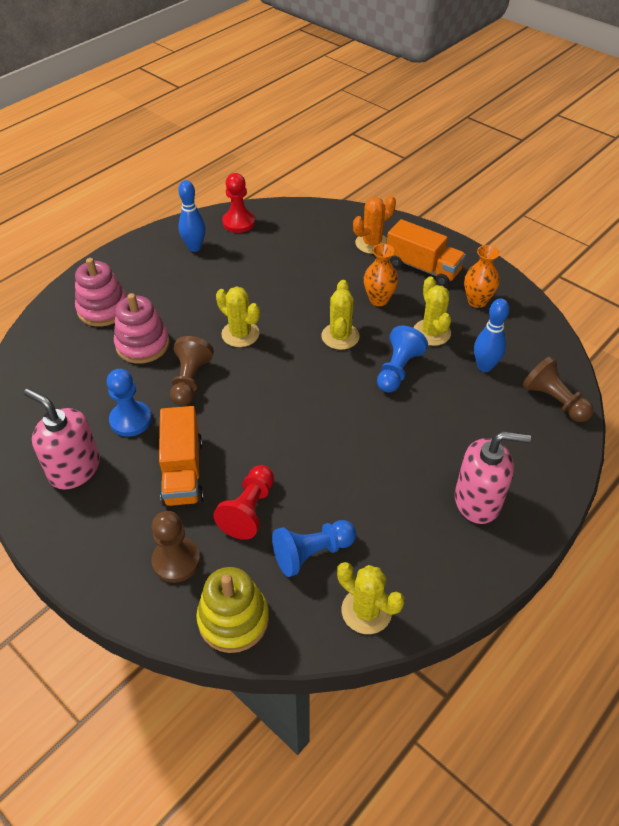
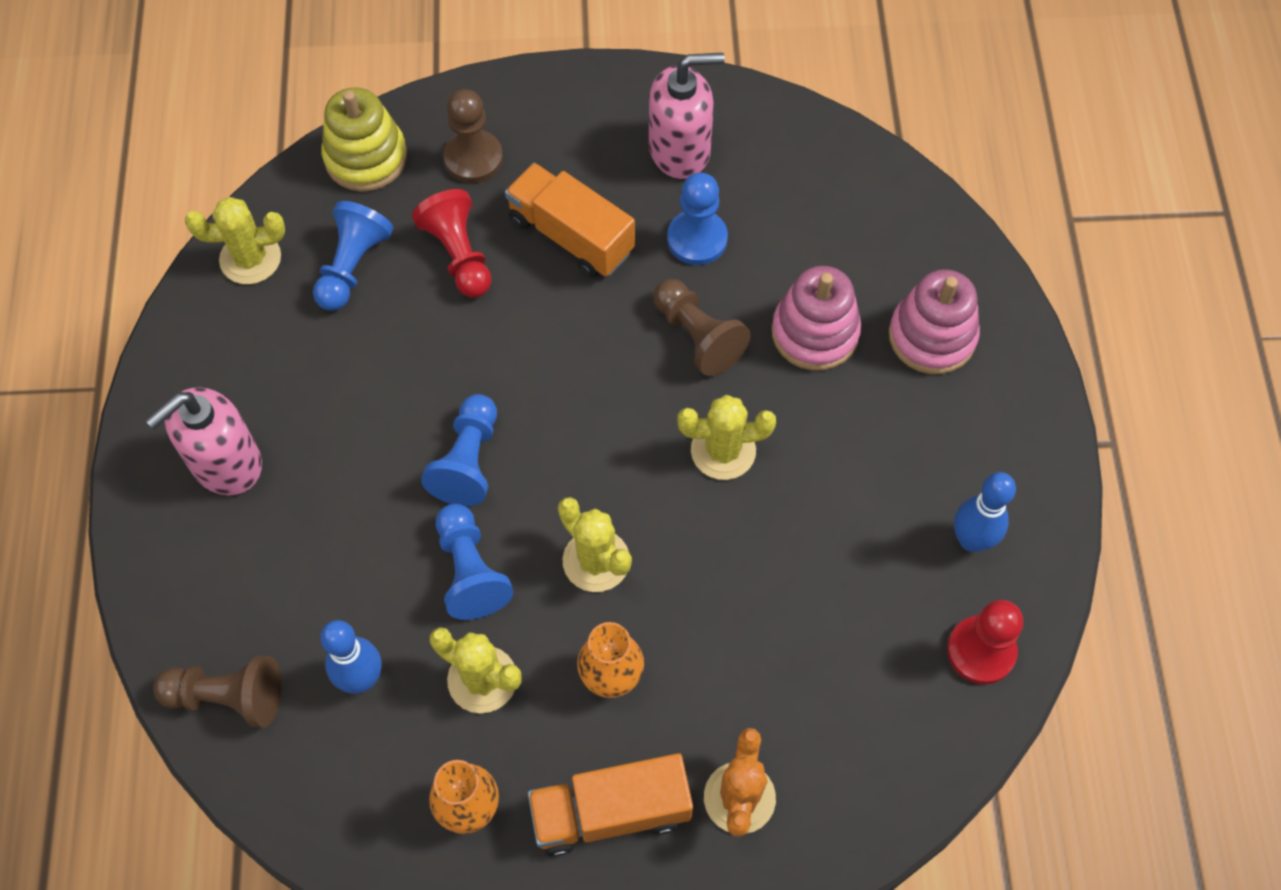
camera: 135 degrees right, 15 degrees up
none -> blue pawn [421,394,497,506]

